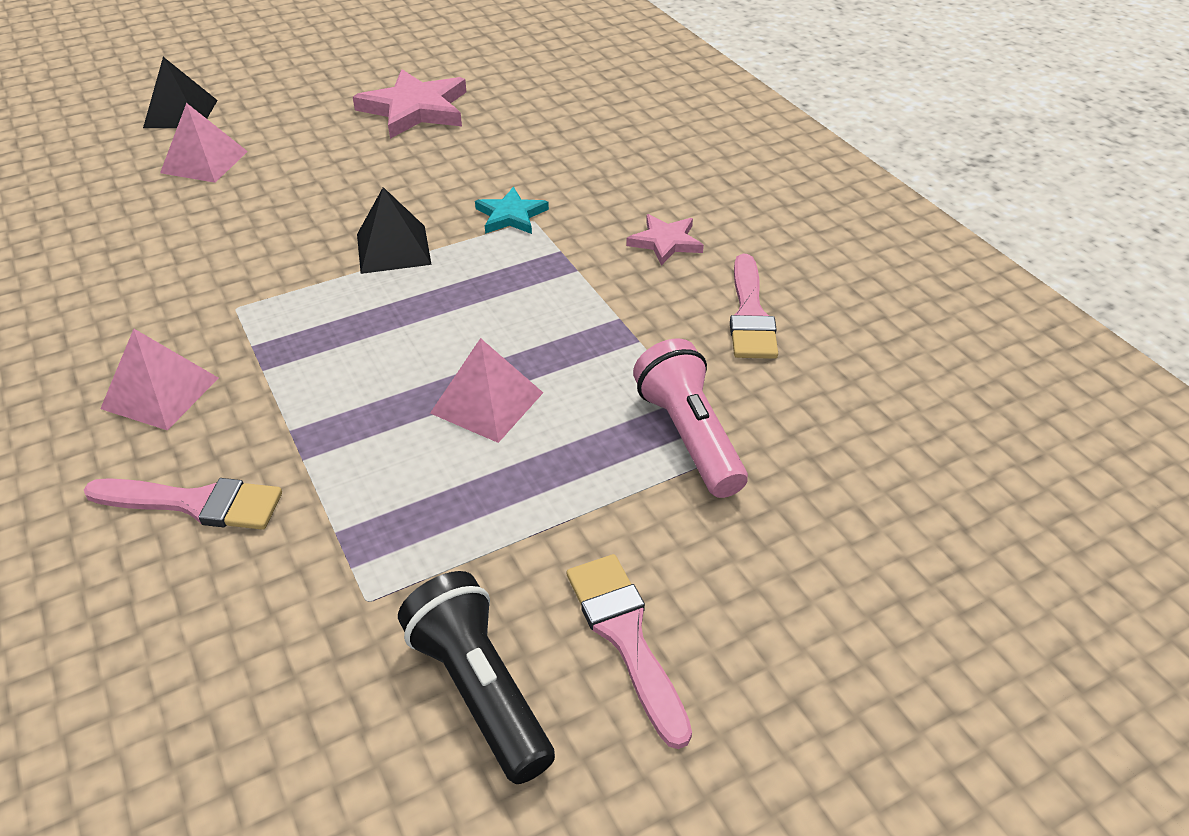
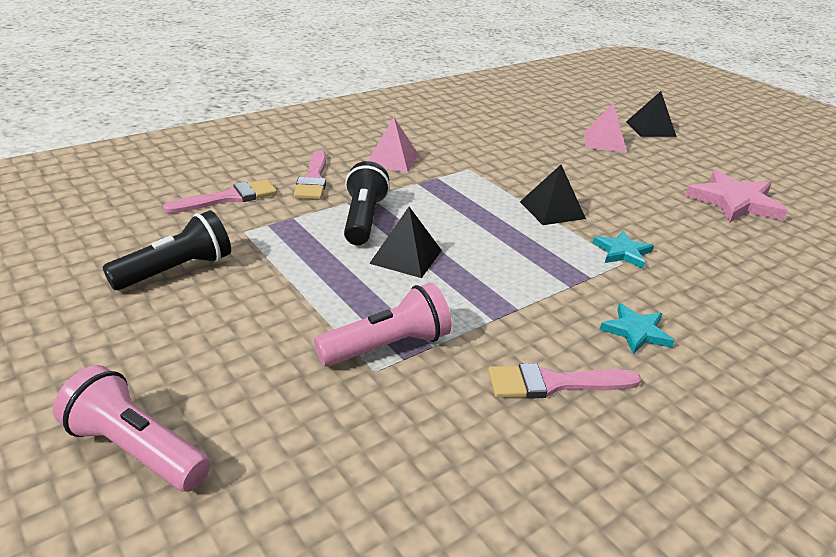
camera: 80 degrees right, 10 degrees down
pink pyramid [430,338,543,443] -> black pyramid [369,207,442,278]
pink brush [567,554,692,749] -> pink brush moved to [163,179,277,213]
pink star [626,214,704,266] -> turquoise star [600,303,674,354]
none -> pink flashlight [53,365,210,492]
none -> black flashlight [344,161,390,245]

